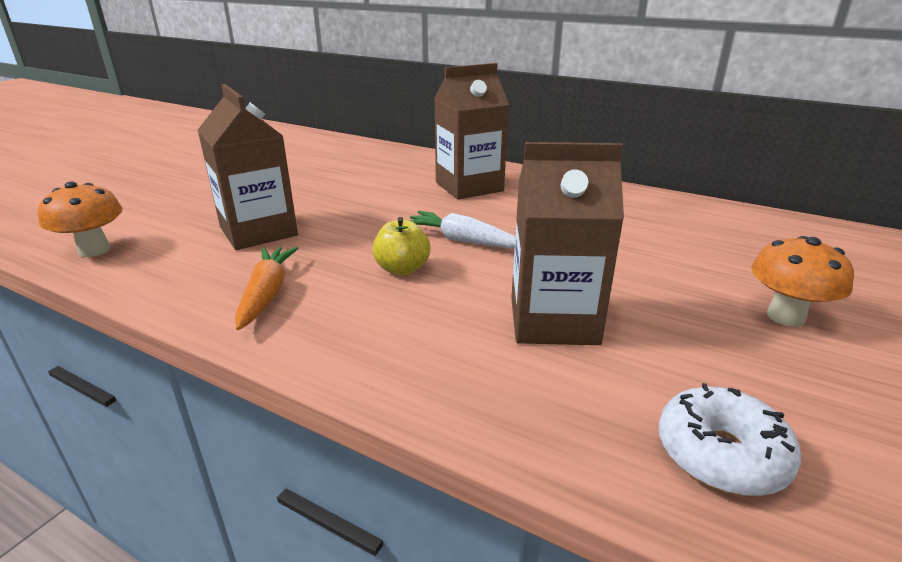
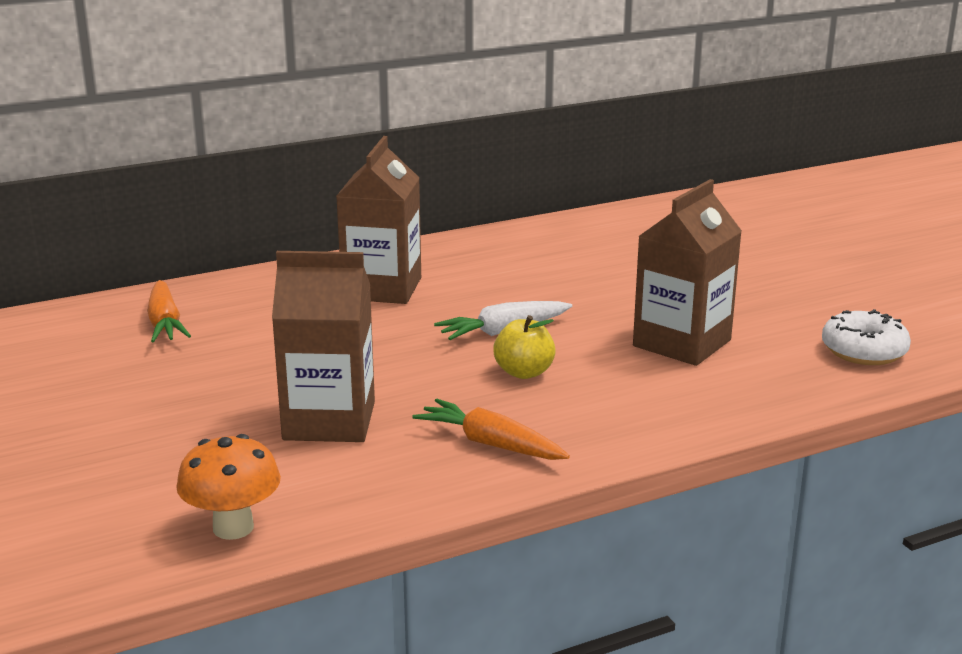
camera: 55 degrees left, 5 degrees down
orange mushroom [751,236,854,327] -> none
none -> orange carrot [147,280,191,342]

